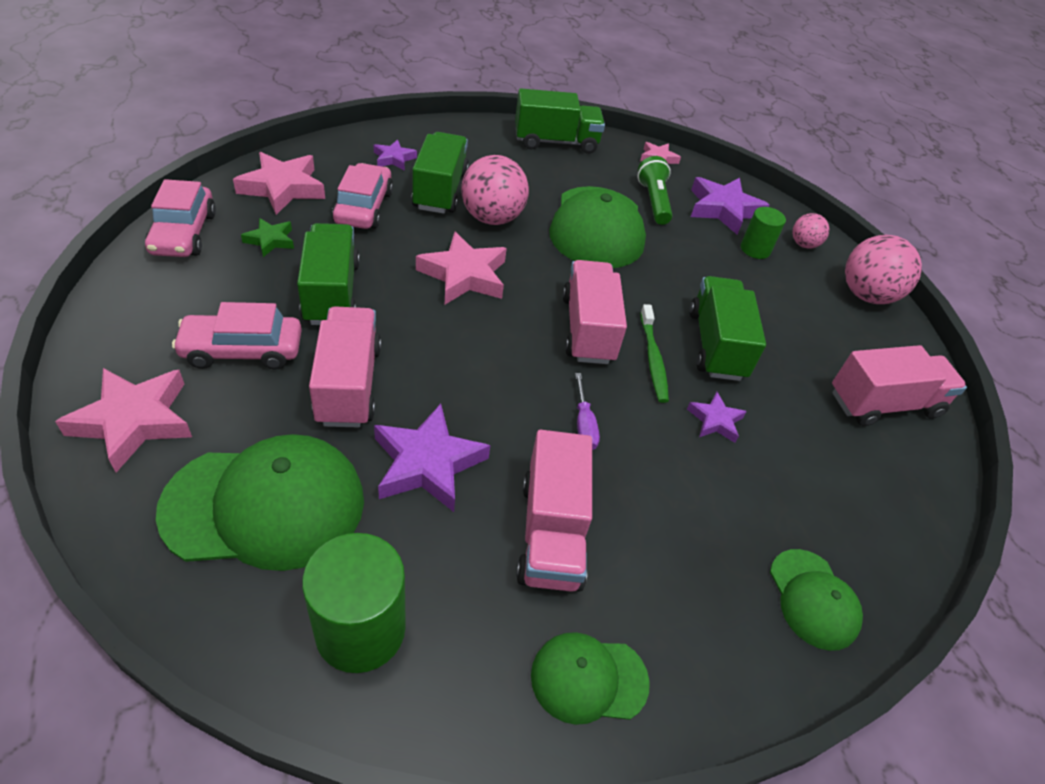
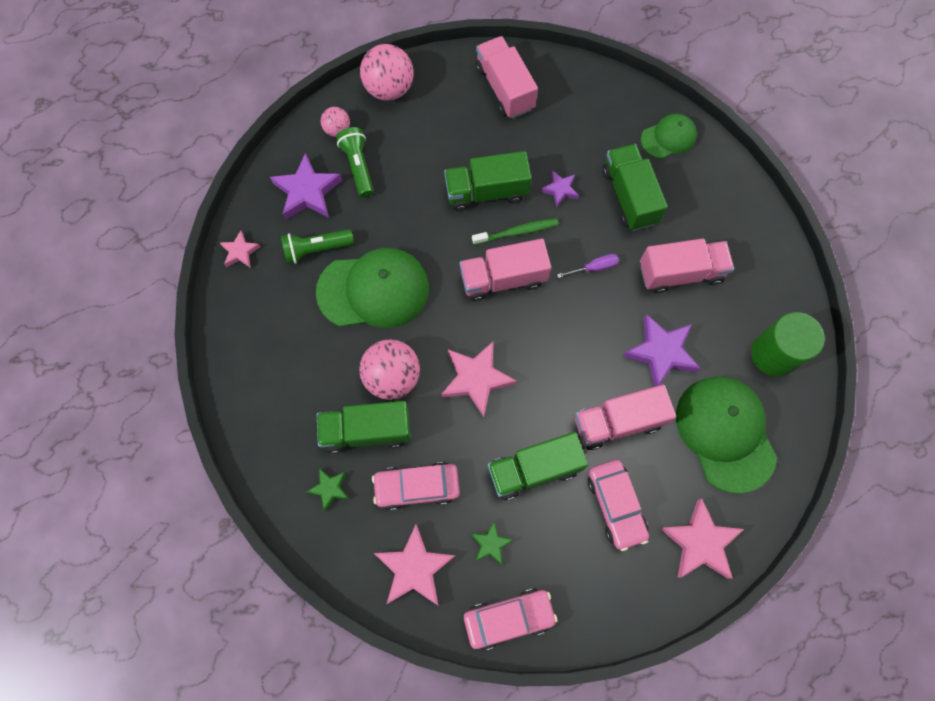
camera: 95 degrees left, 25 degrees up
purple star [373,139,417,171] -> green star [306,468,349,512]
green truck [515,89,605,154] -> green truck moved to [602,144,668,231]
green cap [531,632,650,725] -> none
green cylinder [741,207,786,259] -> green flashlight [336,127,374,197]

